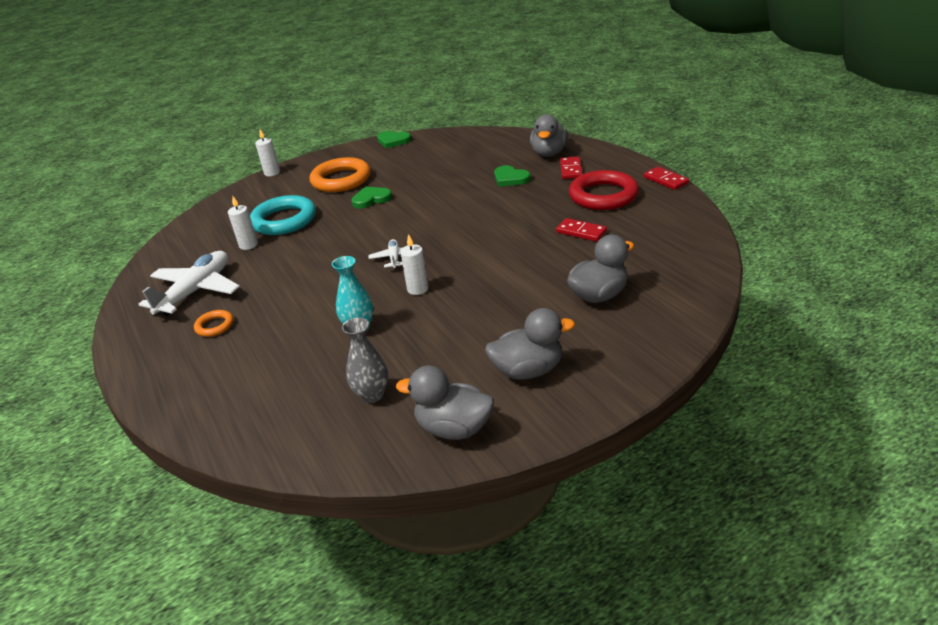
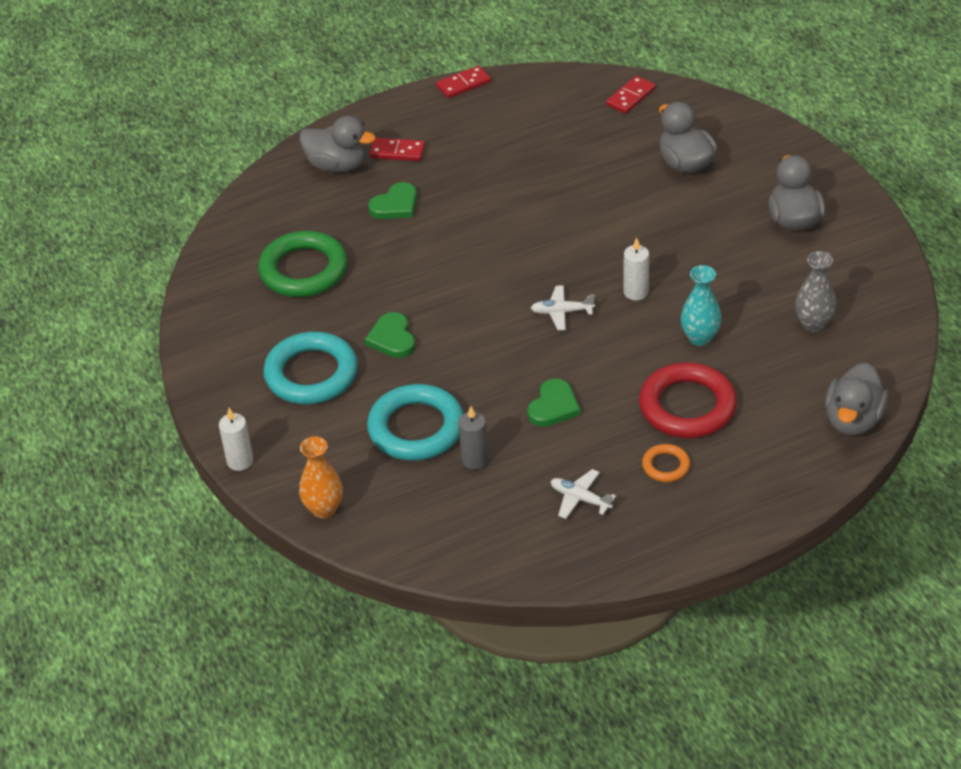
camera: 85 degrees left, 10 degrees up
white plane [138,251,240,316] -> white plane [551,469,616,519], size x0.49
white candle [228,196,258,250] -> grey candle [458,406,488,470]
orange ring [310,157,371,192] -> turquoise ring [263,332,358,404]
green heart [377,131,411,148] -> green heart moved to [527,378,580,427]
grey duck [396,365,494,440] -> grey duck moved to [825,363,888,436]
red domino [556,218,607,241] -> red domino moved to [606,76,656,114]
red ring [569,170,639,210] -> red ring moved to [639,362,737,438]
none -> green ring [258,231,347,297]
none -> orange vase [299,436,343,518]

